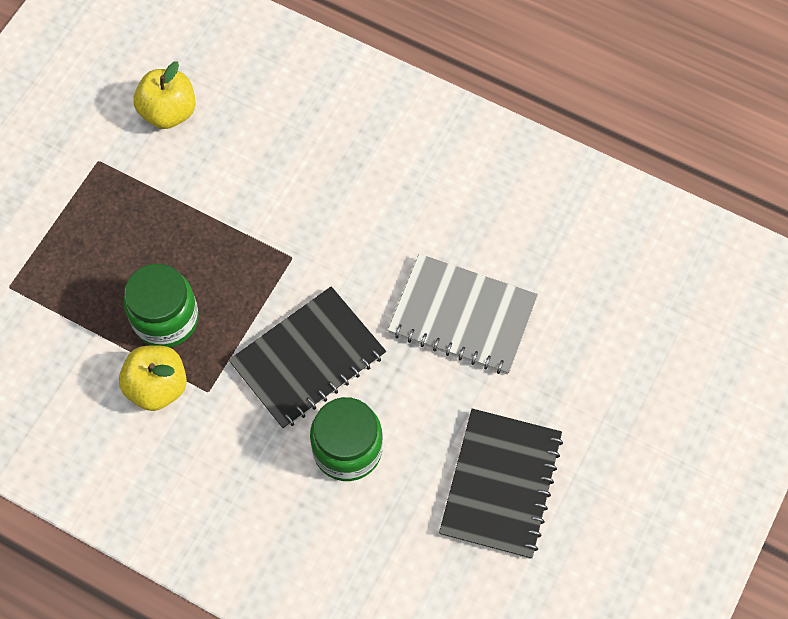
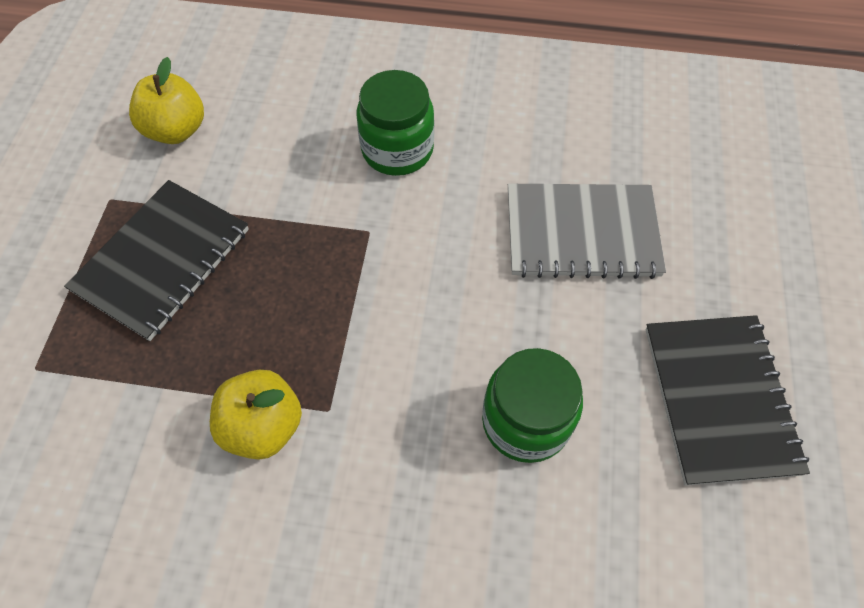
camera: 20 degrees left, 5 degrees down
green jar [124,264,199,347] -> green jar moved to [356,70,434,176]
black notebook [229,286,386,429] -> black notebook moved to [64,180,249,341]

